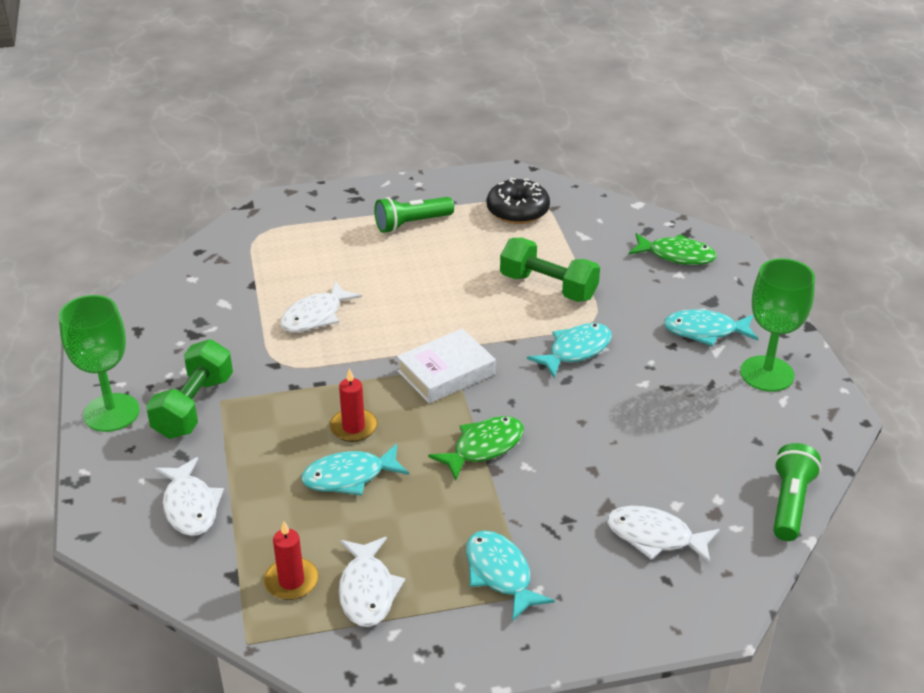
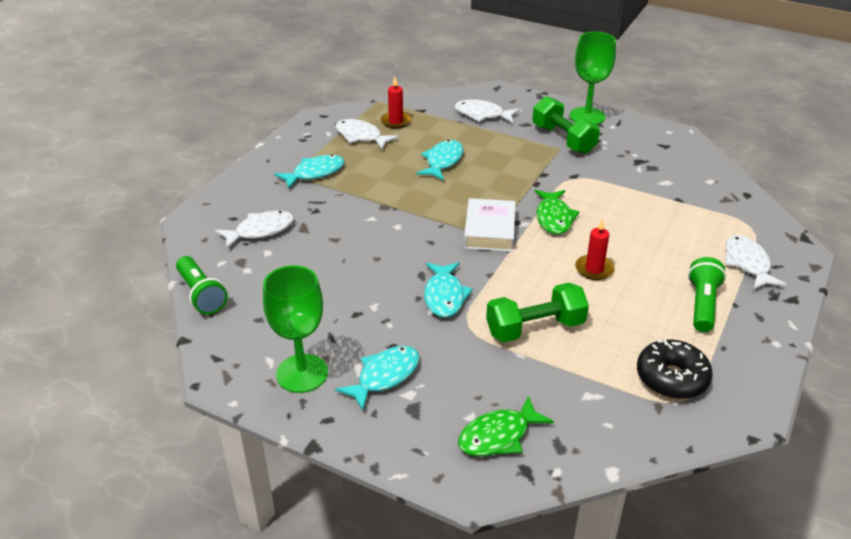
camera: 130 degrees right, 0 degrees up
white fish [280,281,362,332] -> white fish moved to [725,235,787,290]
red candle [329,368,378,442] -> red candle moved to [575,219,614,280]
green fish [428,416,524,480] -> green fish moved to [534,190,579,235]
turquoise fish [466,531,555,622] -> turquoise fish turned 45 degrees counterclockwise [274,155,345,189]

